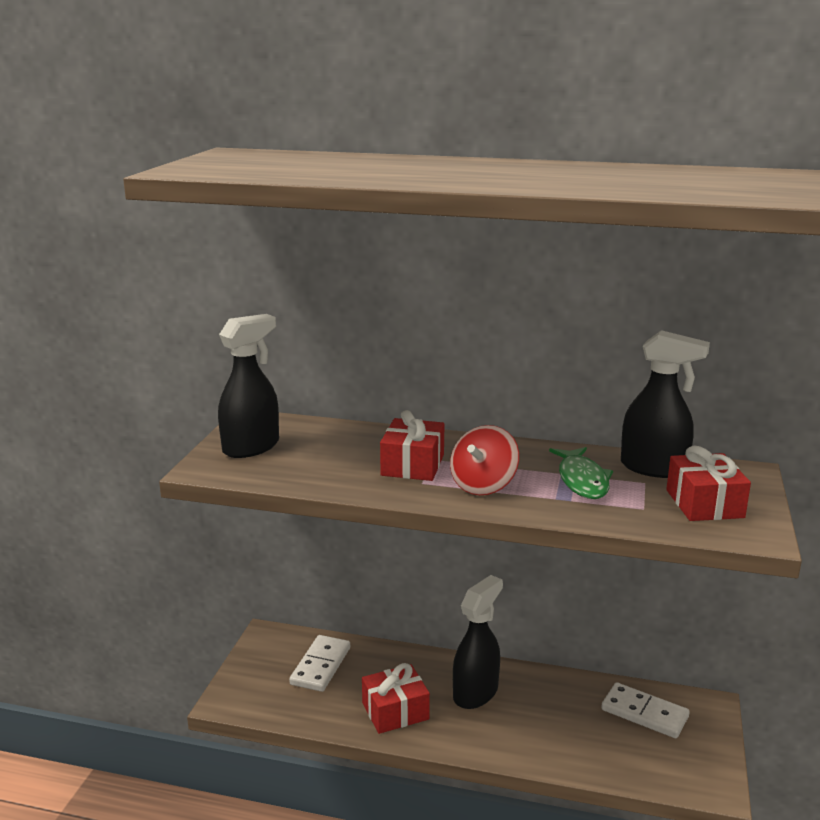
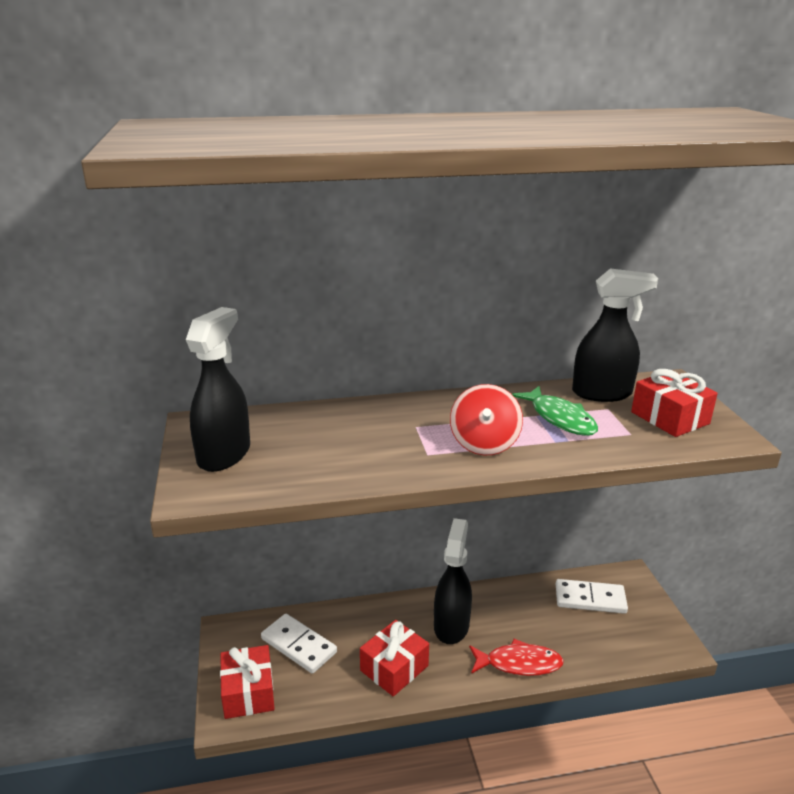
camera: 25 degrees left, 5 degrees up
white domino [289,635,350,692] -> white domino turned 45 degrees counterclockwise [261,614,337,674]
red gift [380,410,444,481] -> red gift moved to [220,645,275,719]
none -> red fish [469,639,564,676]

